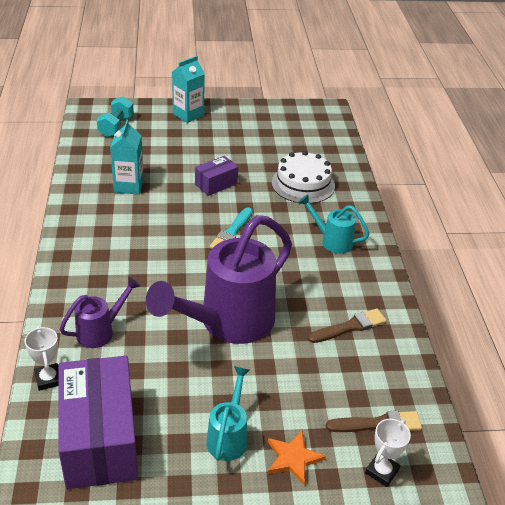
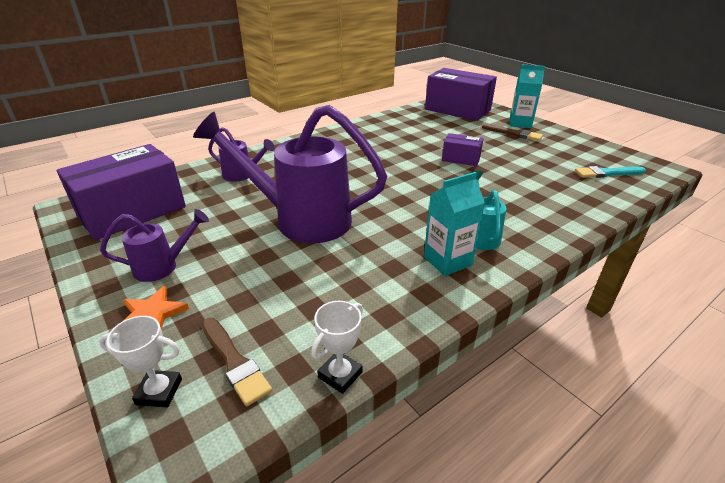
camera: 60 degrees right, 5 degrees down
white trophy [25,326,58,391] -> white trophy moved to [311,301,363,394]
turquoise dumbbell [97,96,134,137] -> purple box [425,68,497,121]
turquoise carton [110,120,144,195] -> turquoise carton moved to [424,172,485,276]
turquoise watering can [206,366,250,461] -> purple watering can [100,209,209,282]
turquoise brush [210,207,253,249] -> turquoise brush moved to [575,166,646,178]
white cake [272,151,335,204] -> none
brown brush [308,309,387,343] -> brown brush moved to [482,124,543,141]

